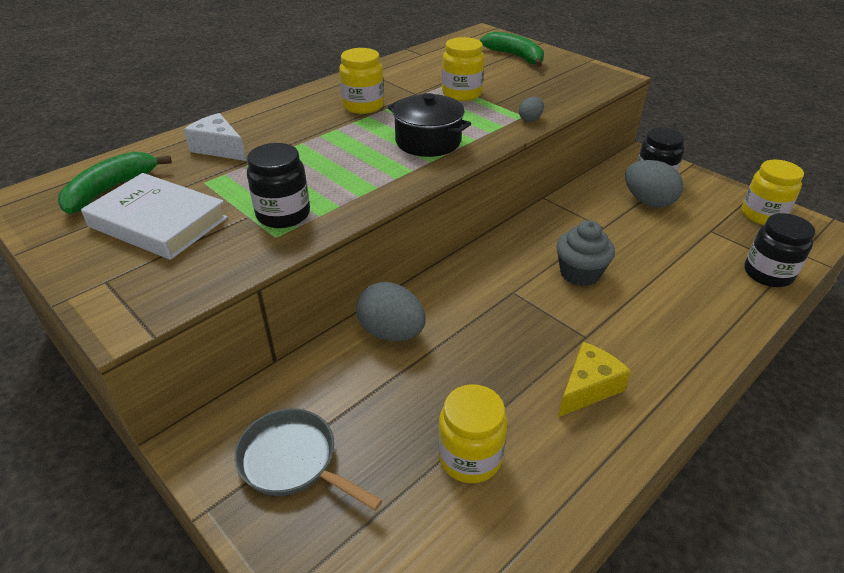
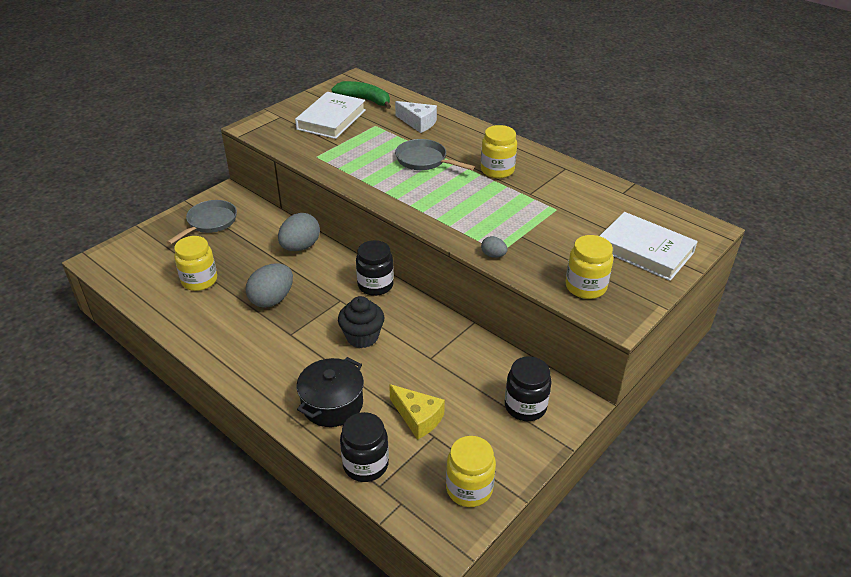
camera: 85 degrees right, 0 degrees up
white cheese [184,113,246,161] -> white cheese turned 90 degrees clockwise [395,101,437,133]
black jar [247,143,310,228] -> black jar moved to [356,240,394,296]
black pot [388,93,471,157] -> black pot moved to [297,357,364,427]
yellow jar [442,37,484,101] -> yellow jar moved to [565,235,613,299]
green banana [480,31,544,67] -> white book [600,212,698,281]
grey cupcake [556,220,615,286] -> black cupcake [338,296,384,348]
yellow cheese [558,342,631,417] -> yellow cheese moved to [389,384,445,440]
grey egg [625,160,683,207] -> grey egg moved to [246,263,293,308]
none -> grey pan [395,139,475,170]

